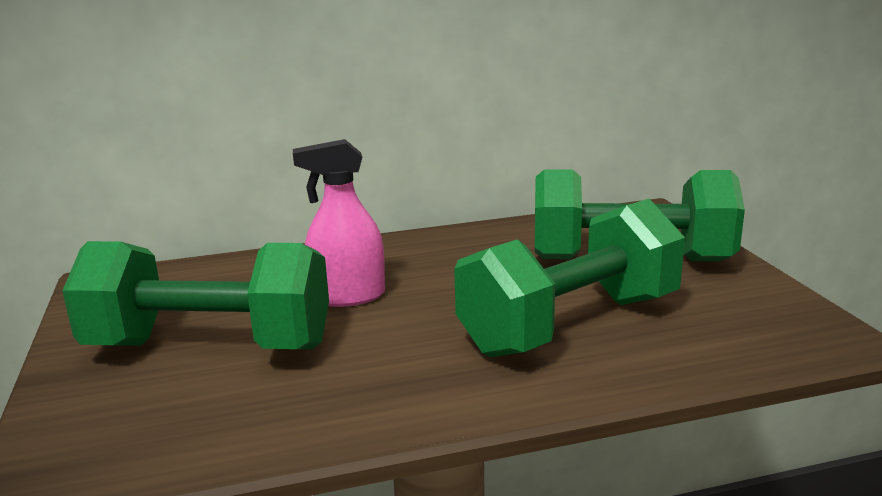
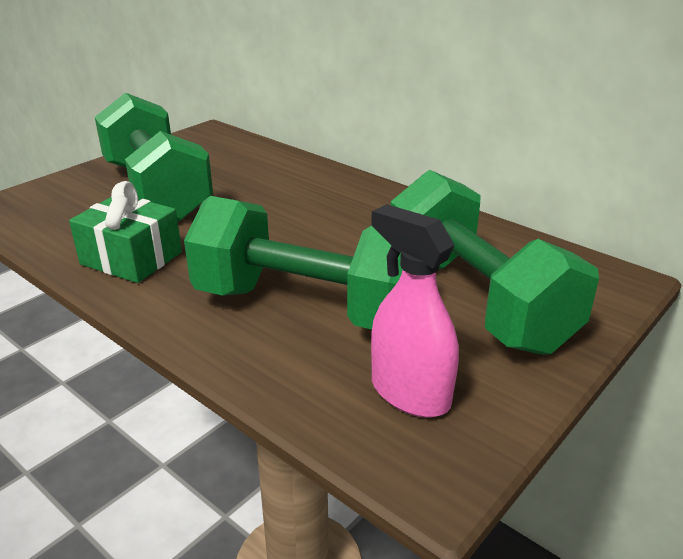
camera: 55 degrees right, 10 degrees up
pink spray bottle [293,139,385,307] -> pink spray bottle moved to [371,204,459,417]
none -> green gift [69,181,182,283]

